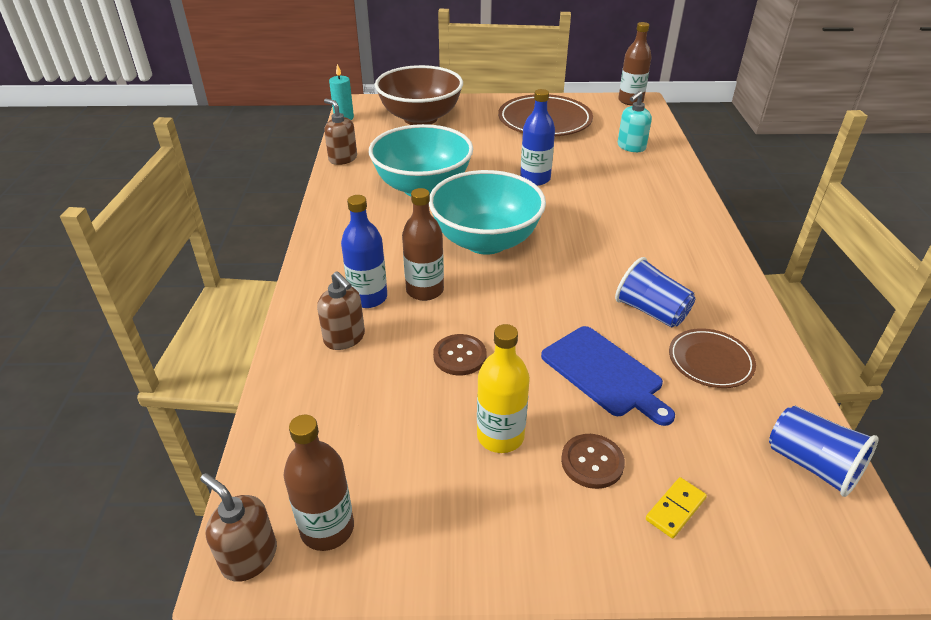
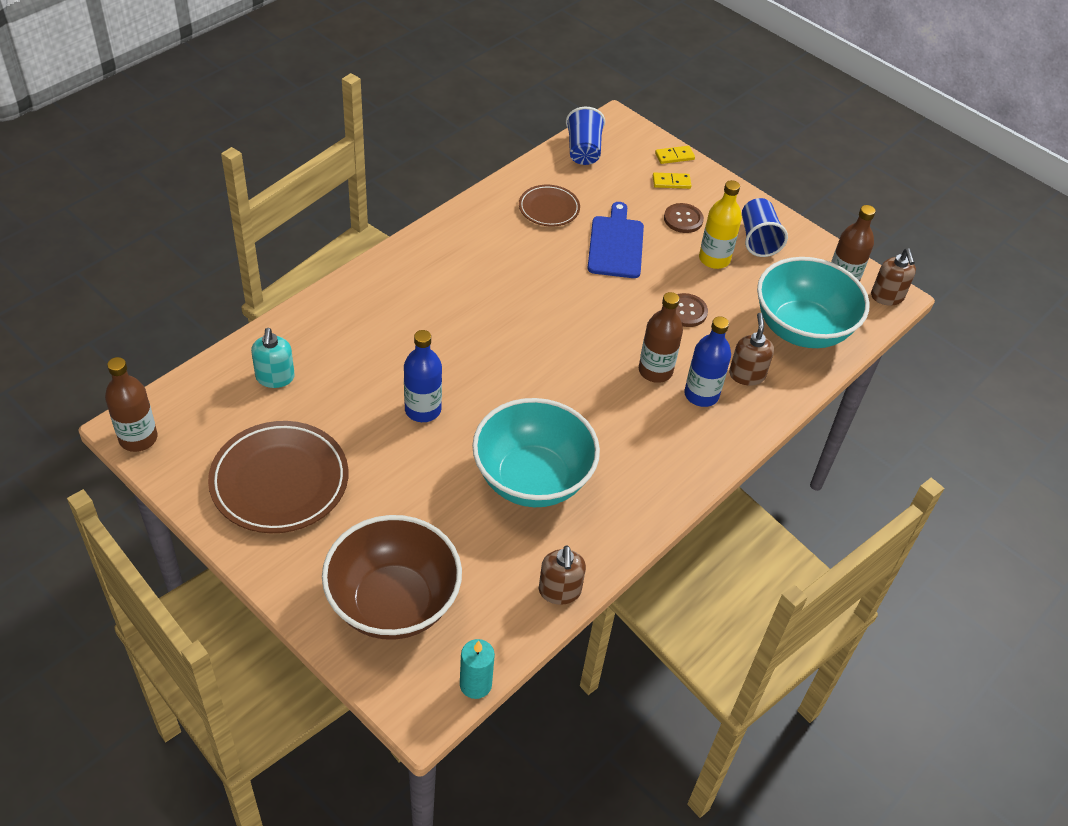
camera: 140 degrees left, 10 degrees up
turquoise bowl [429,170,546,255] -> turquoise bowl moved to [757,257,870,348]
blue cup [615,257,696,327] -> blue cup moved to [742,198,788,257]
turquoise soap dispenser [618,91,652,152] -> turquoise soap dispenser turned 90 degrees clockwise [251,328,295,388]
none -> yellow domino [655,146,695,164]

